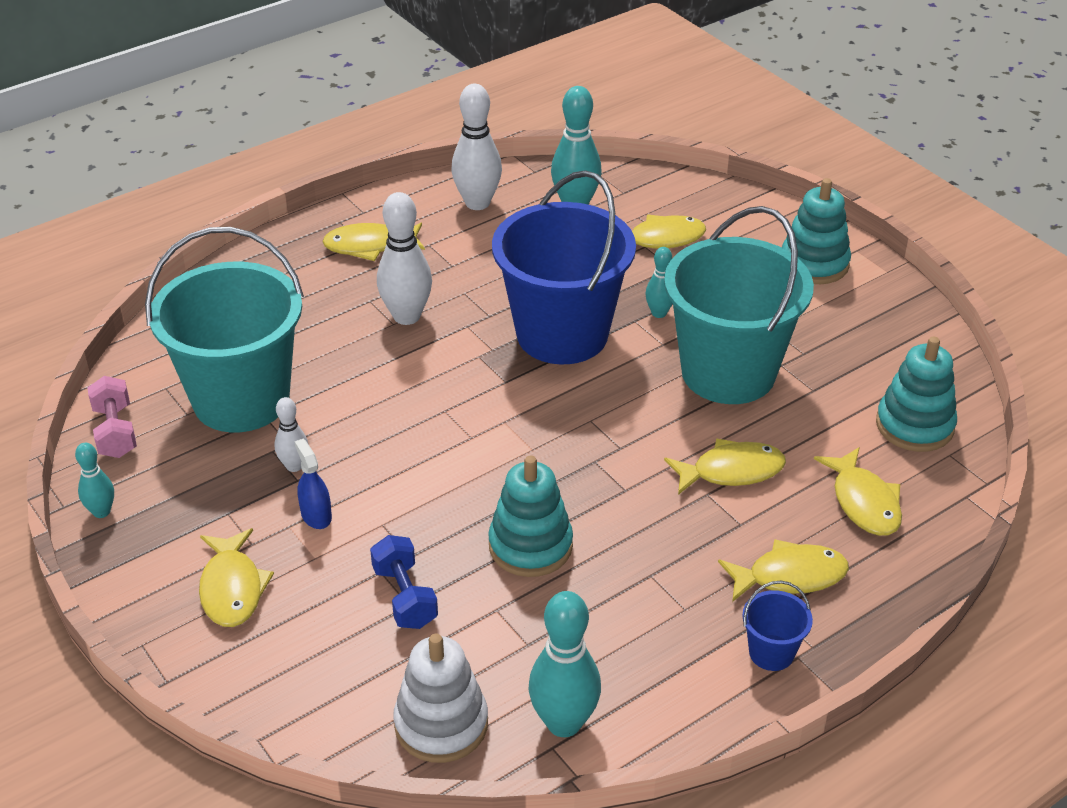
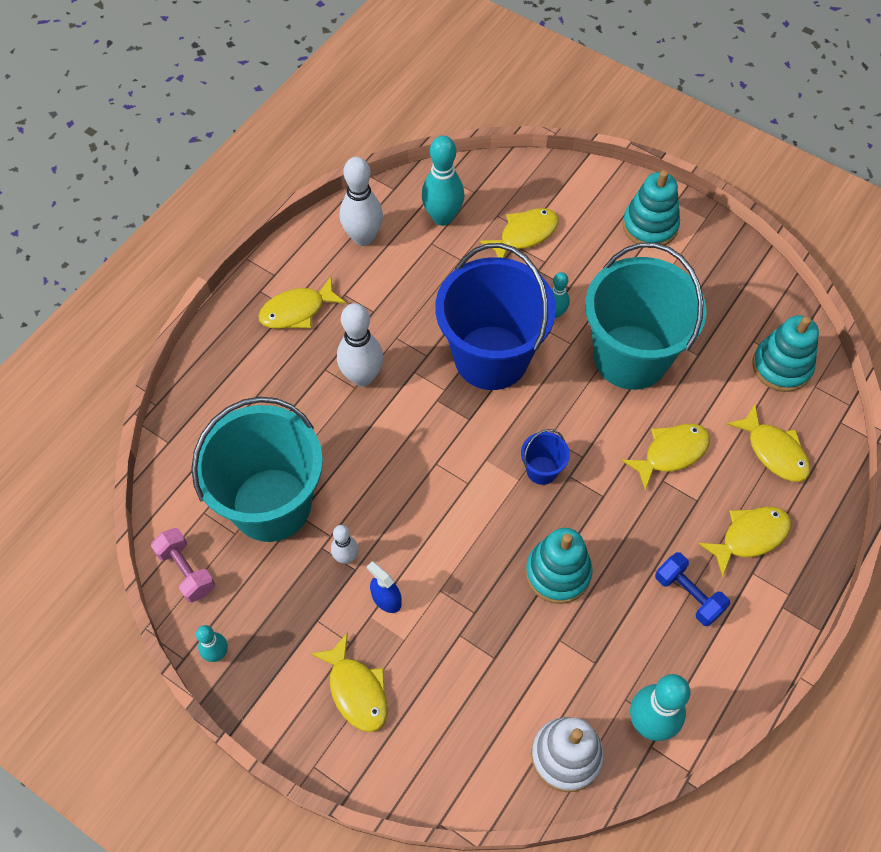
camera: 20 degrees left, 20 degrees up
blue dumbbell [370,535,438,629] -> blue dumbbell moved to [655,552,730,626]
blue bucket [742,581,813,671] -> blue bucket moved to [521,429,570,485]

